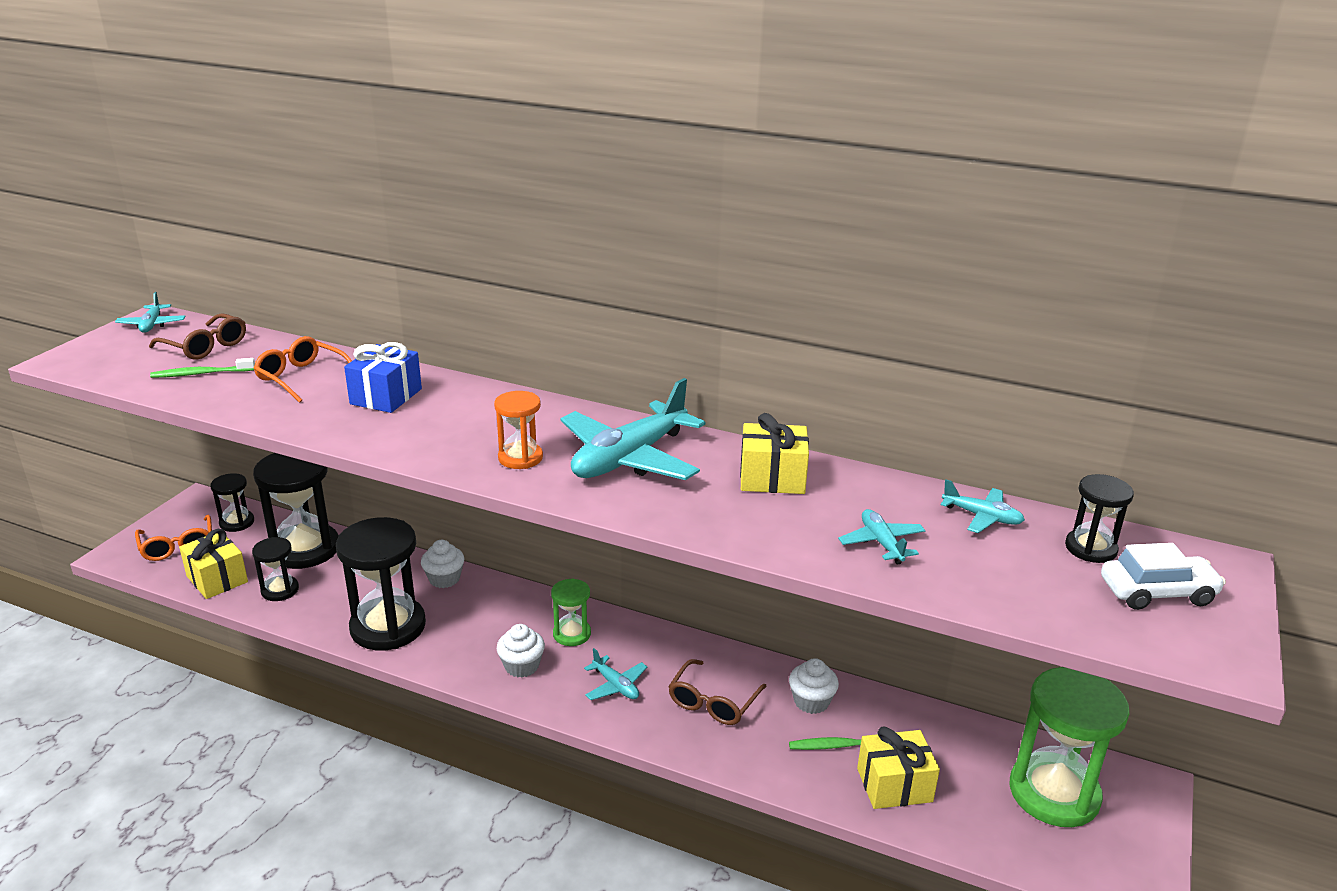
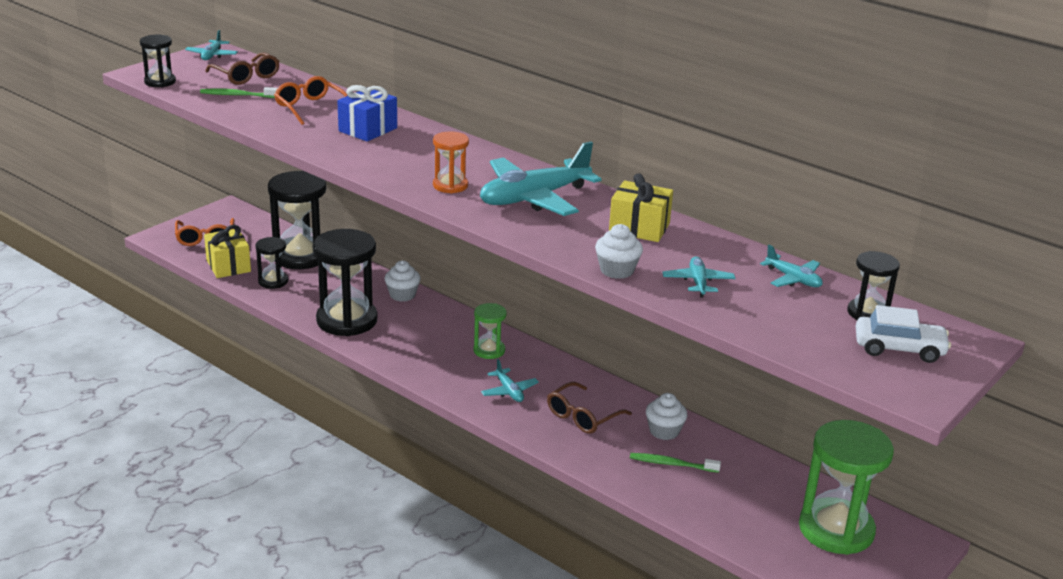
camera: 15 degrees right, 0 degrees up
black hourglass [210,473,254,532] -> black hourglass moved to [140,35,176,87]
white cupcake [497,624,545,678] -> white cupcake moved to [595,224,643,279]
yellow gift [857,727,940,809] -> none

